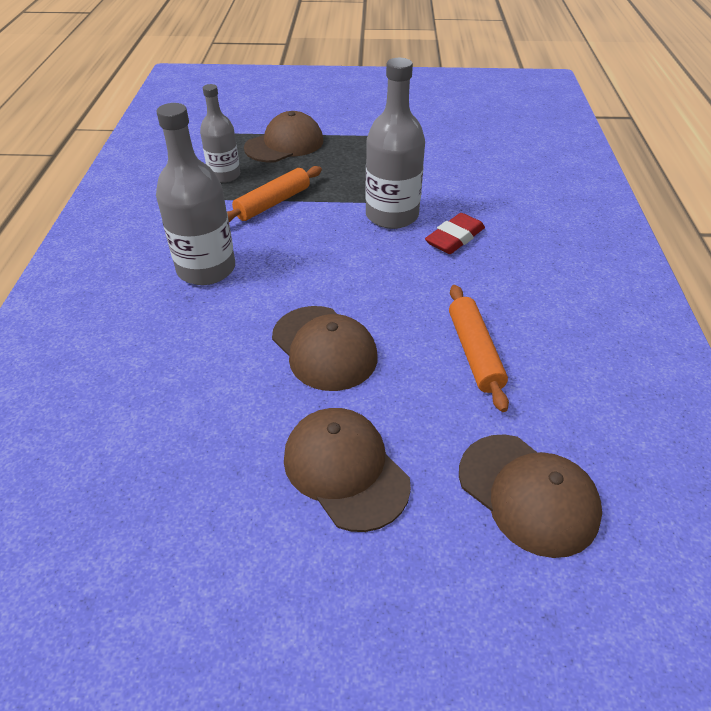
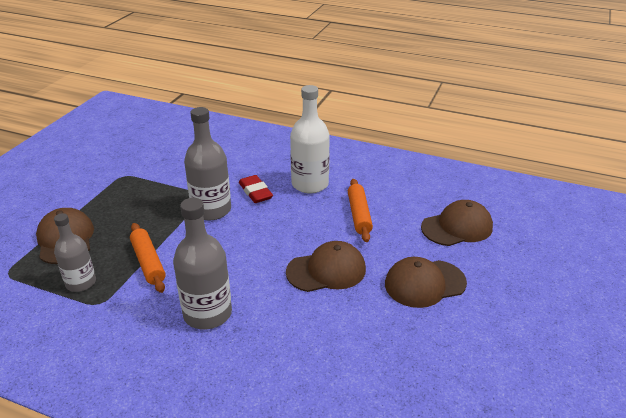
camera: 70 degrees left, 10 degrees down
orange rolling pin [449,285,509,412] -> orange rolling pin turned 75 degrees clockwise [348,179,373,242]
none -> white bottle [290,85,330,194]

